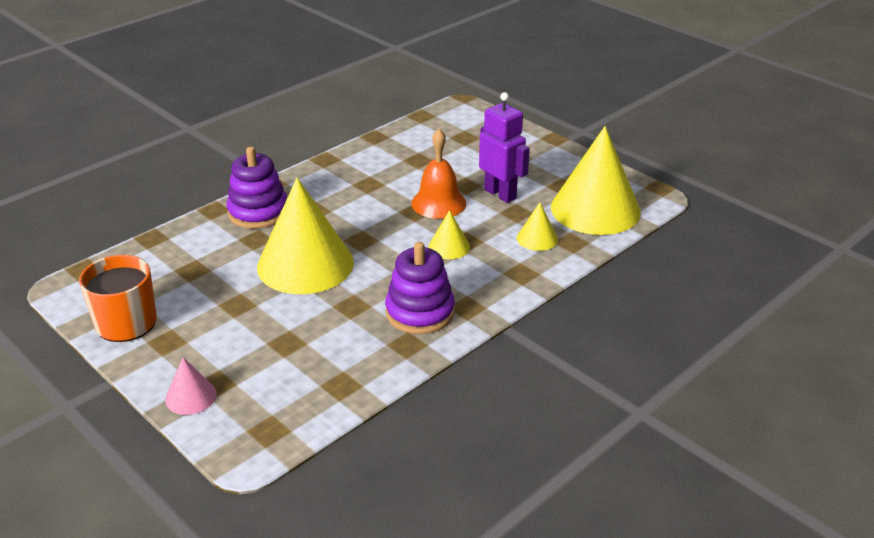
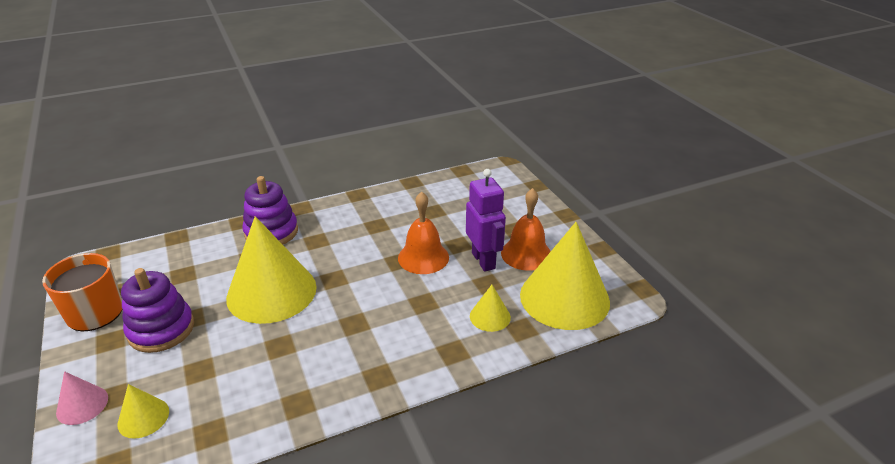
camera: 20 degrees right, 0 degrees up
purple stacking toy [385,242,455,334] -> purple stacking toy moved to [121,268,194,353]
yellow cone [428,210,470,259] -> yellow cone moved to [118,384,169,439]
none -> orange bell [501,188,551,271]

